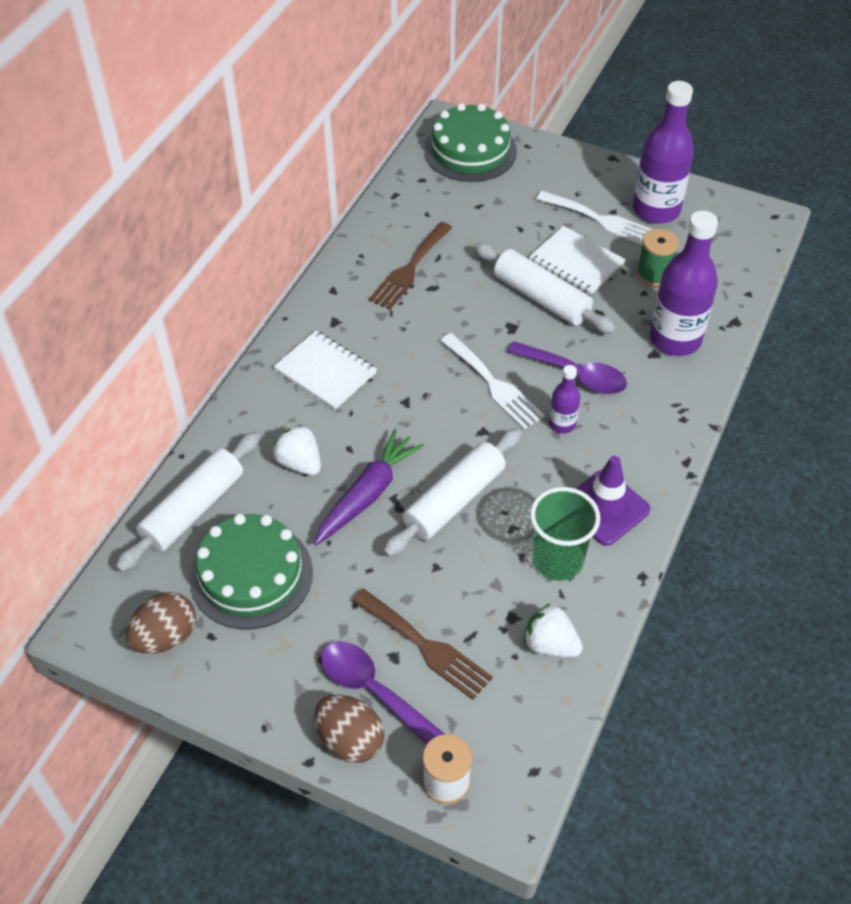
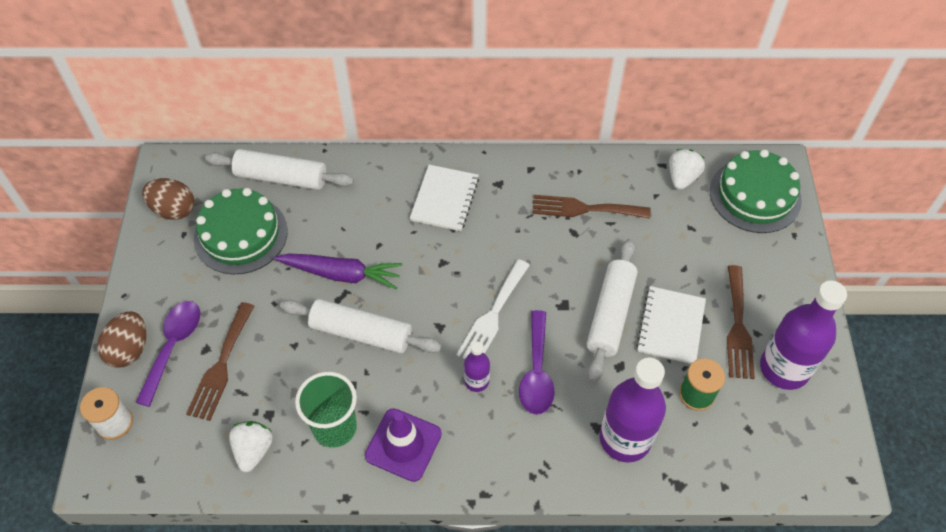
camera: 65 degrees right, 5 degrees up
white strawberry [273,425,321,476] -> white strawberry moved to [669,149,705,190]
white fork [536,191,653,245] -> brown fork [727,265,755,379]

